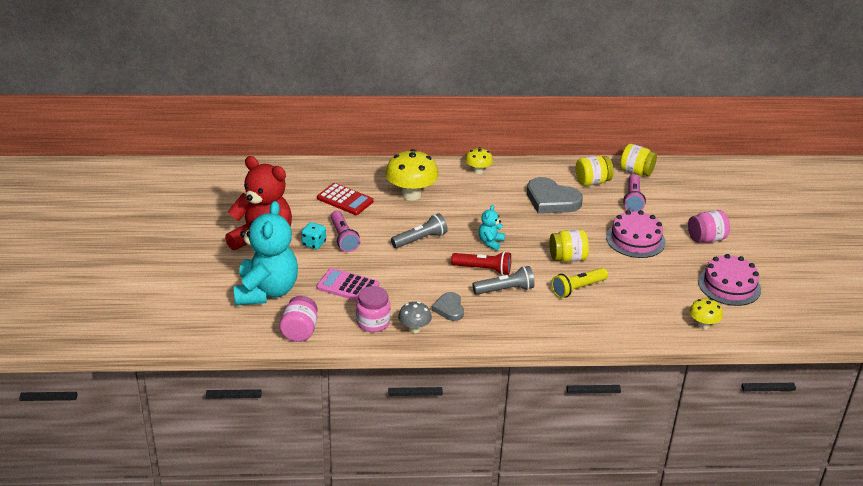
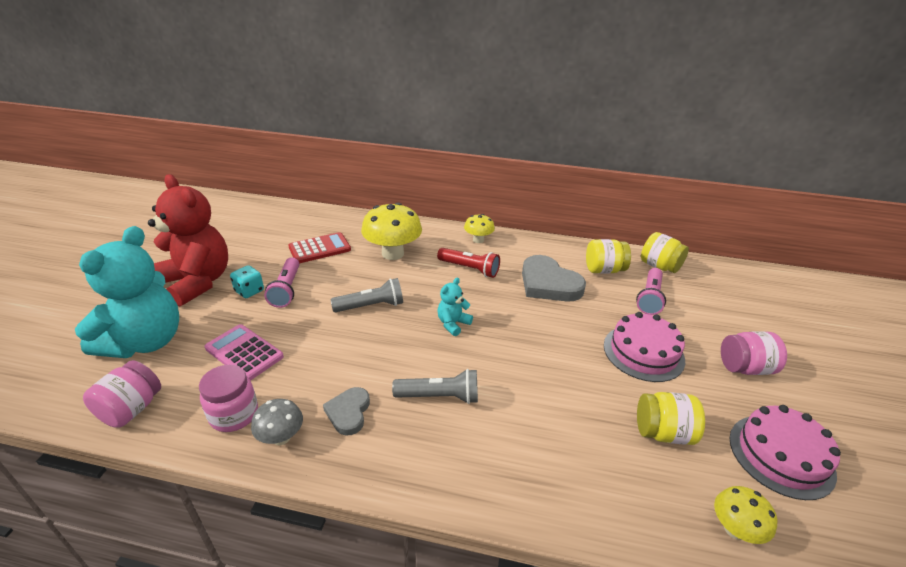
camera: 15 degrees right, 0 degrees up
red calculator [317,183,374,215] -> red calculator turned 75 degrees counterclockwise [288,232,351,263]
red flashlight [451,251,511,275] -> red flashlight moved to [437,248,500,278]
yellow jar [549,229,589,262] -> yellow jar moved to [637,392,705,445]
yellow flashlight [551,268,608,298] -> none

